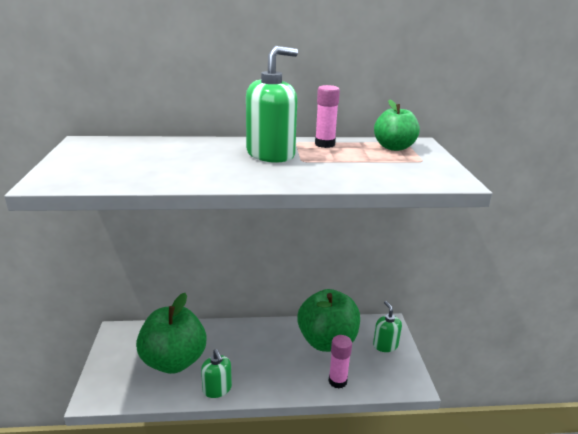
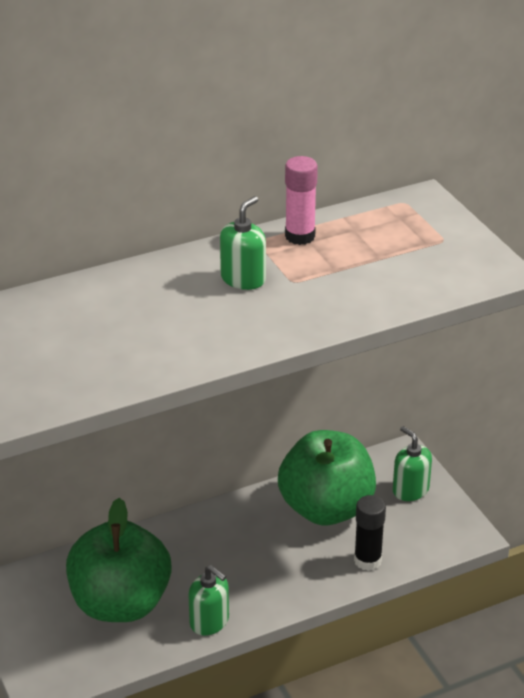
camera: 20 degrees left, 10 degrees up
green soap dispenser [246,46,298,163] -> green soap dispenser [220,196,266,290], size x0.59
pink glue stick [329,335,352,389] -> black glue stick [354,495,386,571]
green apple [374,99,420,151] -> none

